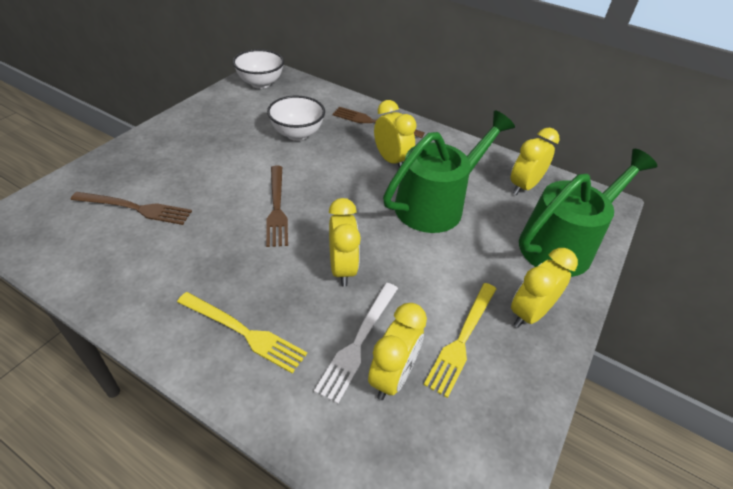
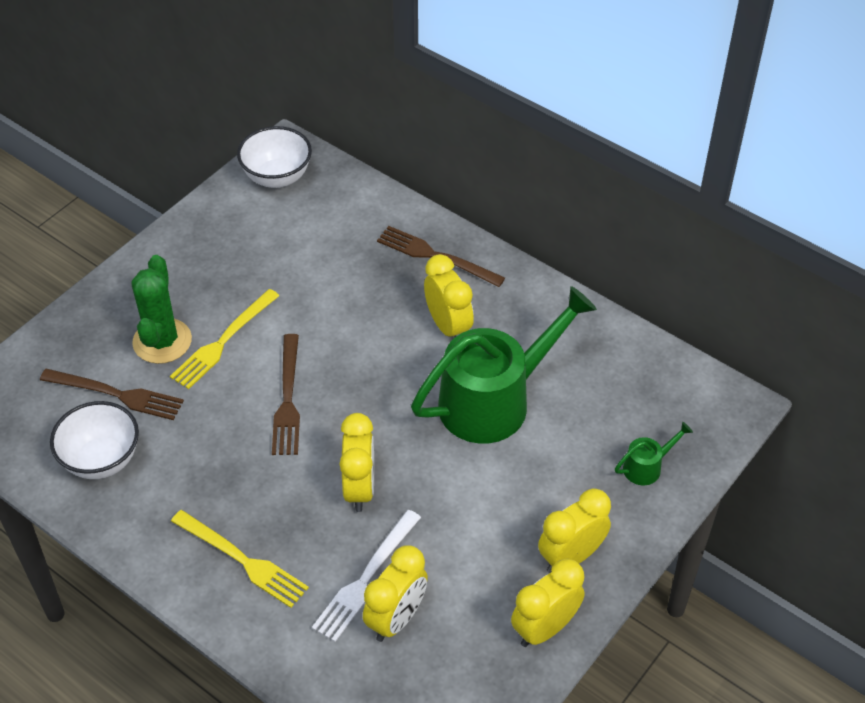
camera: 10 degrees right, 5 degrees up
white bowl [267,96,325,141] -> white bowl moved to [50,401,139,479]
yellow fork [424,283,496,398] -> yellow fork moved to [170,289,279,389]
yellow clock [511,128,559,195] -> yellow clock moved to [511,559,585,647]
green watering can [519,149,657,277] -> green watering can [615,422,693,486], size x0.41
none -> green cactus [131,255,192,364]

